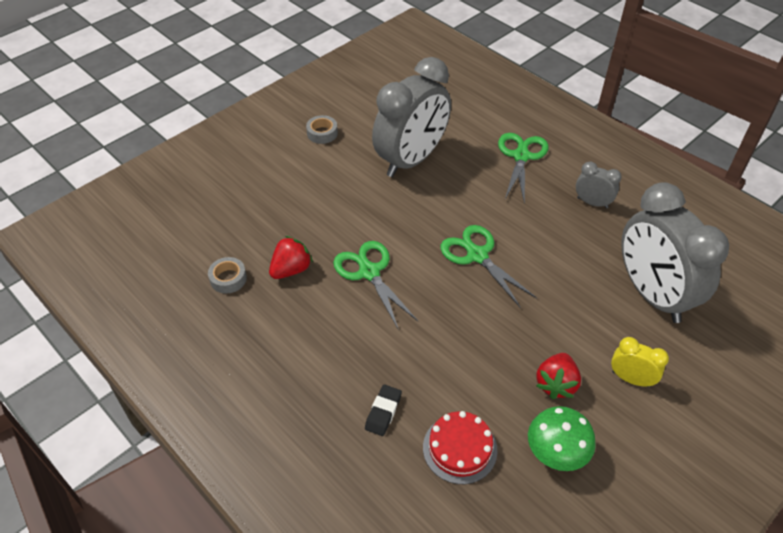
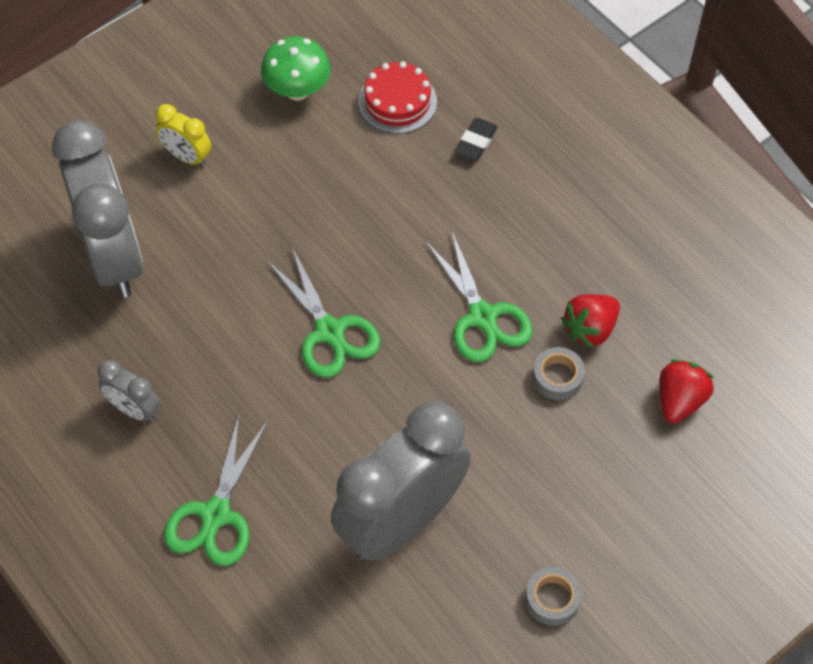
camera: 175 degrees left, 10 degrees up
grey tape [208,257,247,294] -> grey tape moved to [533,347,585,400]
red strawberry [536,353,581,399] -> red strawberry moved to [660,359,715,423]

